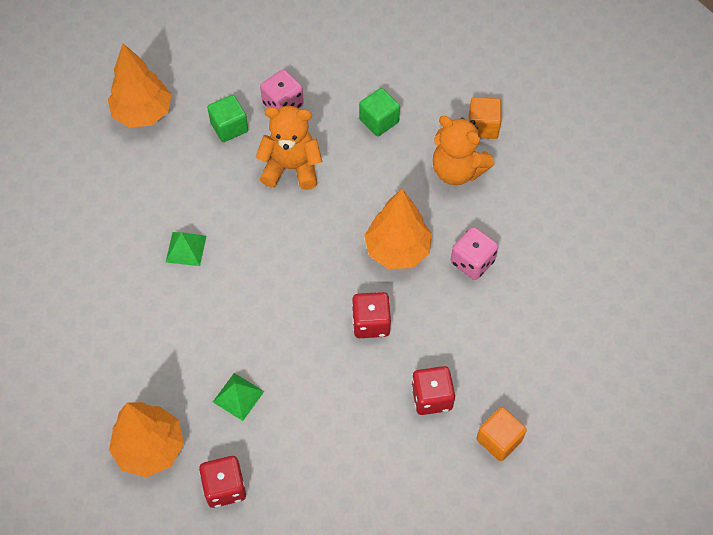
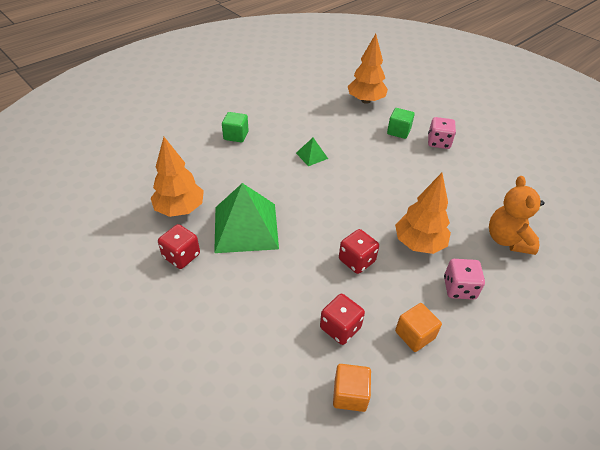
camera: 50 degrees right, 15 degrees down
green pyramid [213,373,264,421] -> green pyramid [214,183,279,253], size x2.24
orange teddy bear [255,106,322,190] -> none
green cube [359,88,400,136] -> green cube moved to [222,112,249,143]
orange cube [468,97,502,139] -> orange cube moved to [395,303,442,352]

